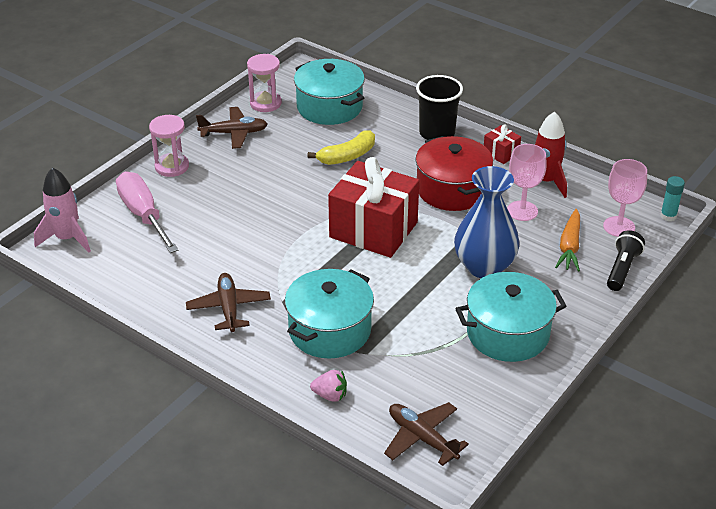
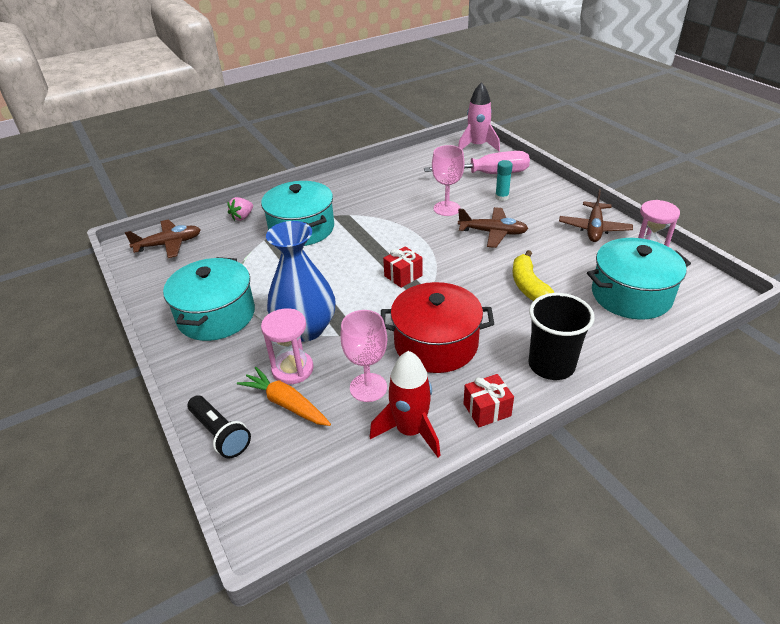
camera: 115 degrees right, 0 degrees up
pink hourglass [149,115,189,177] -> pink hourglass moved to [261,308,314,384]
brown plane [186,273,271,332] -> brown plane moved to [458,207,528,248]
red gift [328,157,419,258] -> red gift [383,246,423,288], size x0.43
pink goblet [603,159,647,237] -> pink goblet moved to [432,145,465,216]
turquoise glue stick [660,176,685,221] -> turquoise glue stick moved to [495,160,513,201]

